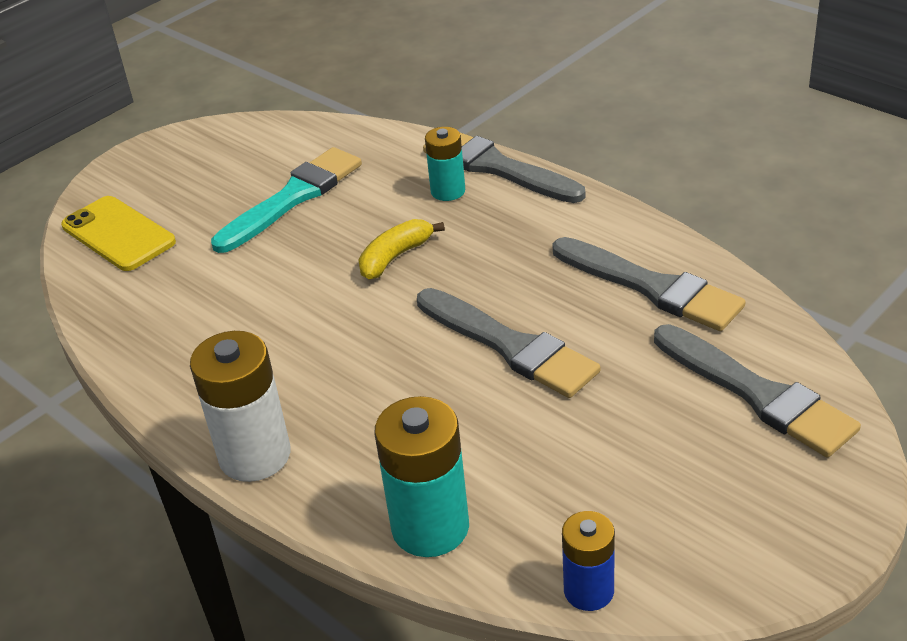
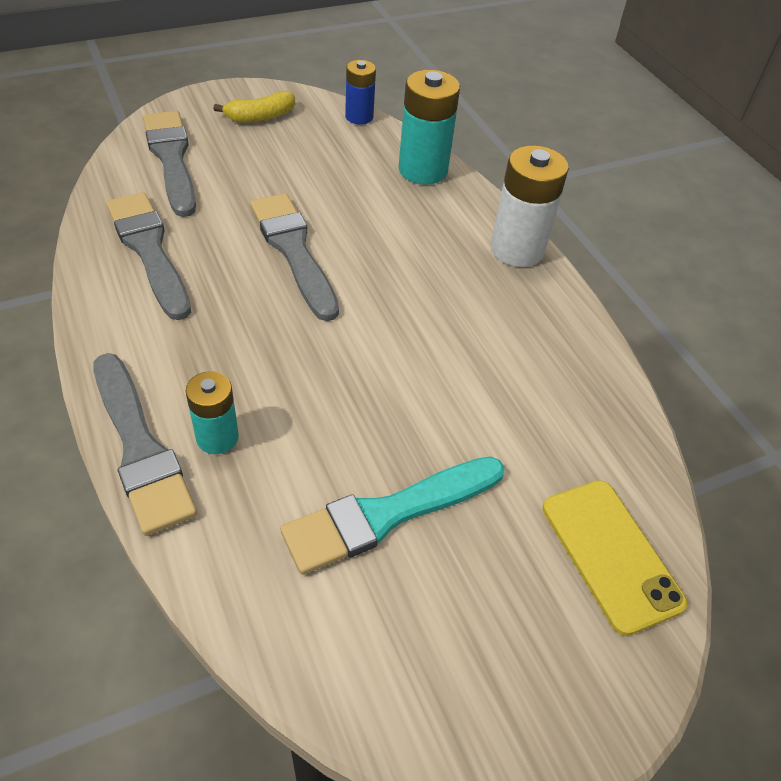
camera: 165 degrees left, 10 degrees up
yellow banana [359,219,445,279] -> yellow banana moved to [214,91,295,122]

